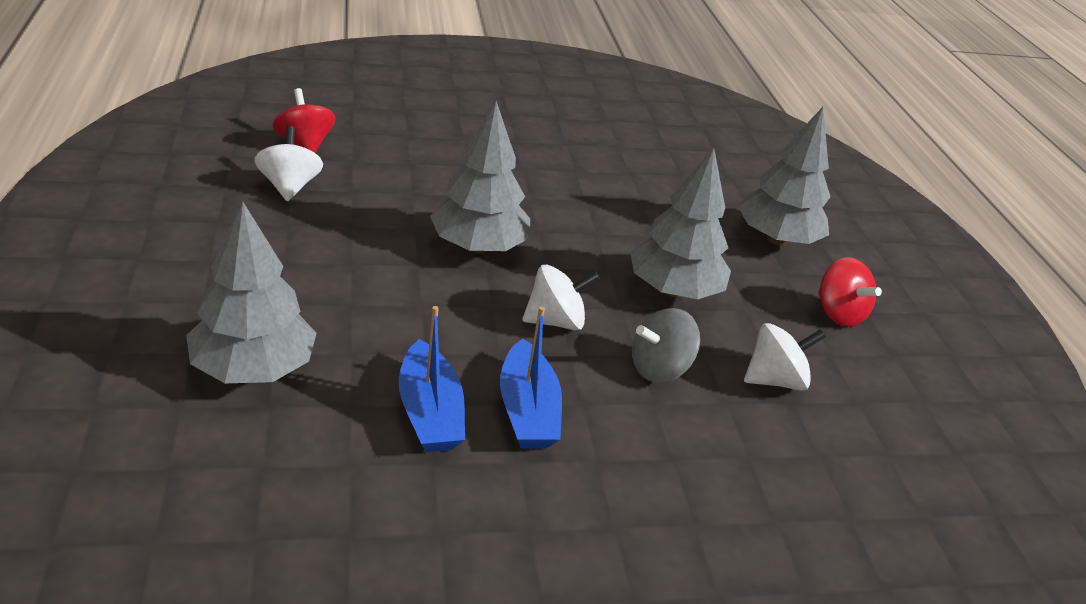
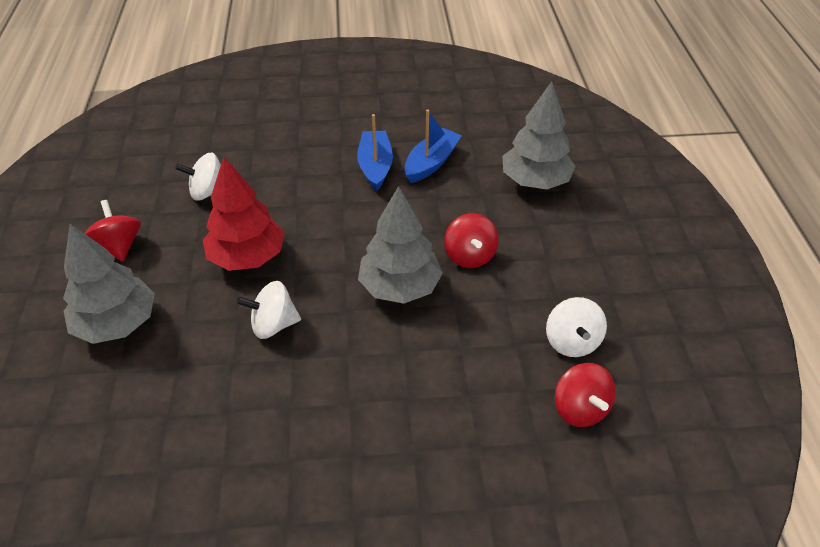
camera: 170 degrees left, 10 degrees up
blue boat [399,306,465,452] -> blue boat turned 45 degrees clockwise [405,109,462,183]
white spinning top [522,265,600,331] -> white spinning top moved to [237,281,301,339]
grey tree [630,148,731,299] -> red tree [203,157,284,271]
grey spinning top [632,308,700,382] -> none
none -> red spinning top [444,213,499,268]

